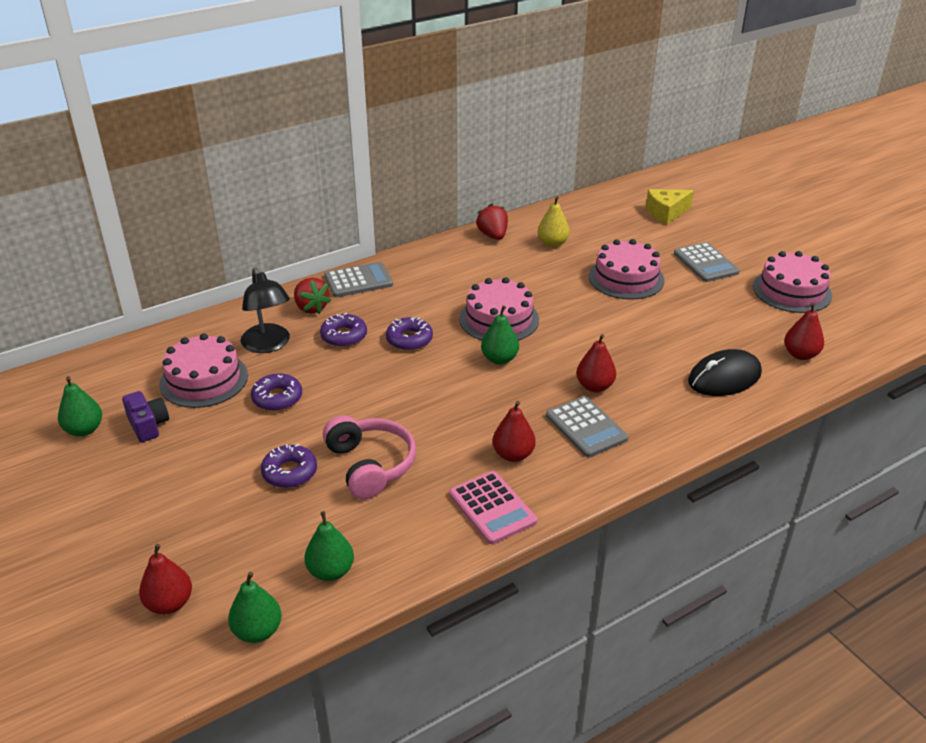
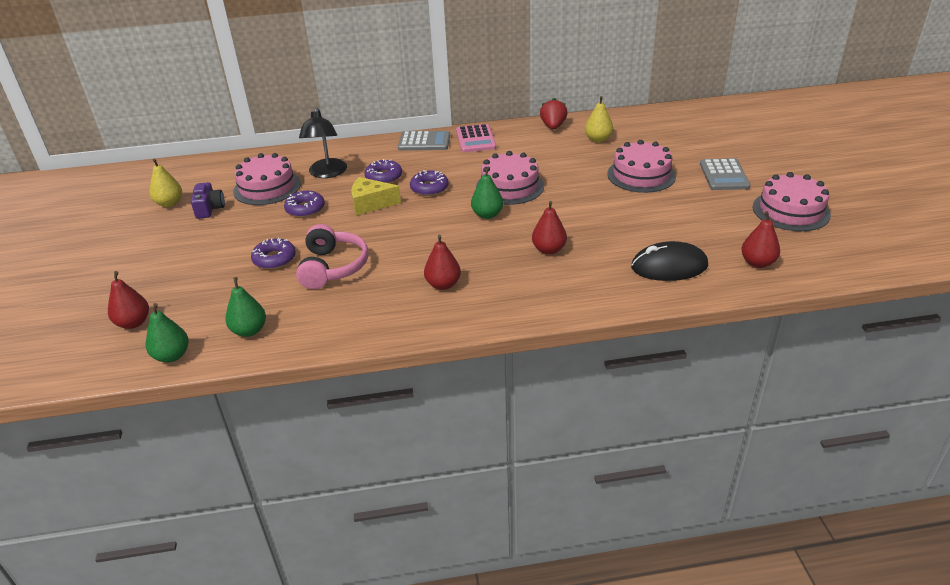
camera: 25 degrees right, 0 degrees up
green pear [58,376,102,436] -> yellow pear [150,158,182,207]
red strawberry [294,277,331,314] -> none
pink calculator [449,471,537,544] -> pink calculator moved to [456,124,496,152]
grey calculator [546,396,628,457] -> none
yellow cheese [646,189,694,224] -> yellow cheese moved to [351,177,401,215]

